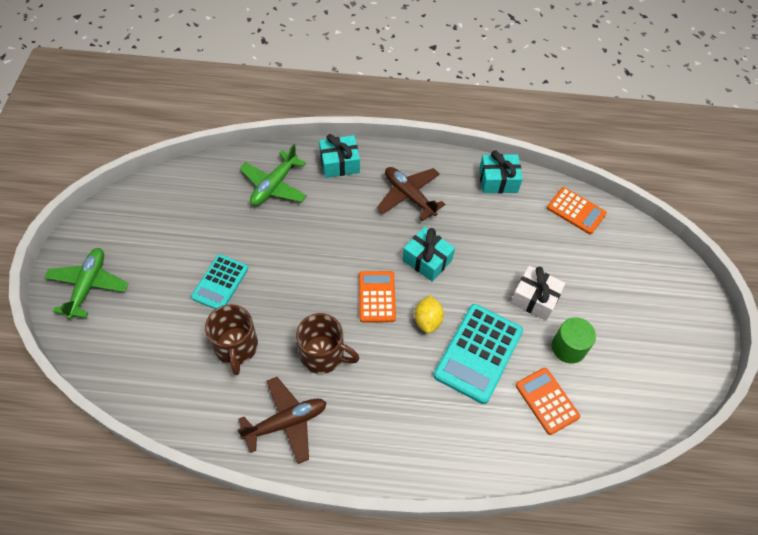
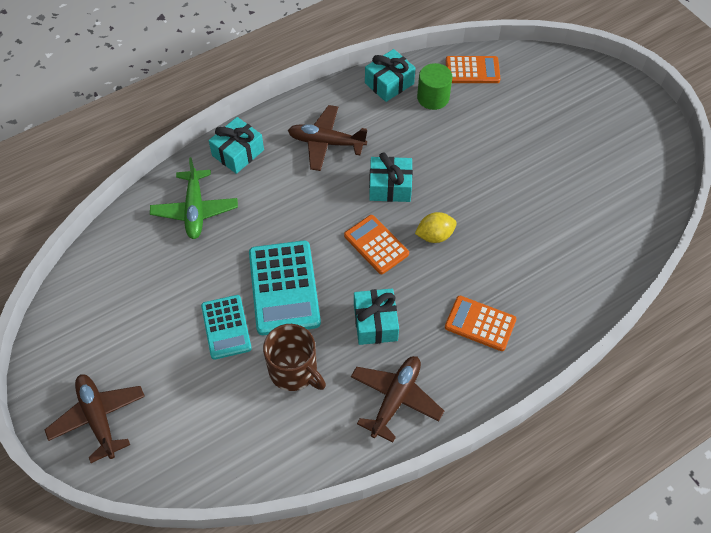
camera: 35 degrees left, 0 degrees up
green plane [44,248,128,319] -> brown plane [45,374,145,463]
brown mug [296,313,360,374] -> turquoise gift [354,289,399,345]
yellow lemon [414,295,444,333] -> yellow lemon turned 75 degrees counterclockwise [415,212,457,243]
turquoise calculator [433,304,523,404] -> turquoise calculator moved to [249,240,321,335]
white gift [510,266,566,321] -> none
orange calculator [516,368,580,435] -> orange calculator moved to [445,296,516,351]
green cylinder [552,317,596,364] -> green cylinder moved to [417,63,453,110]

